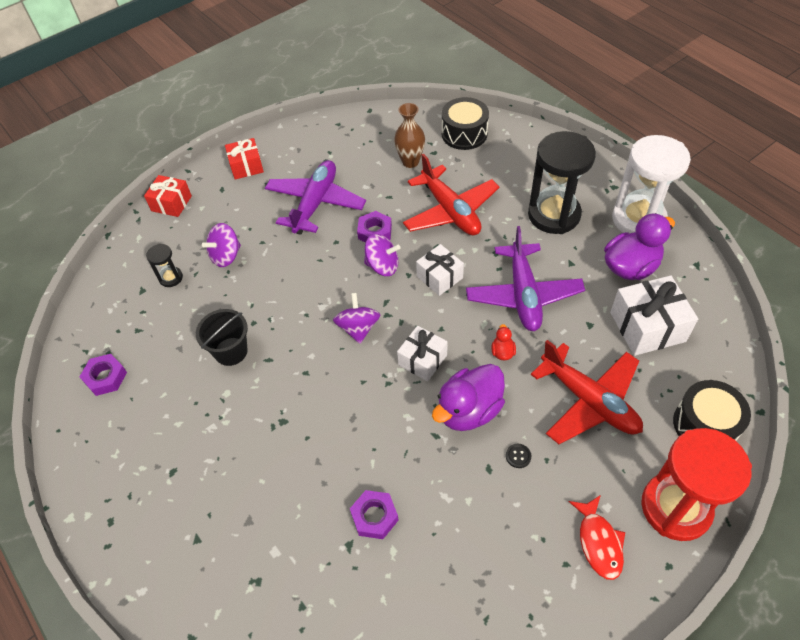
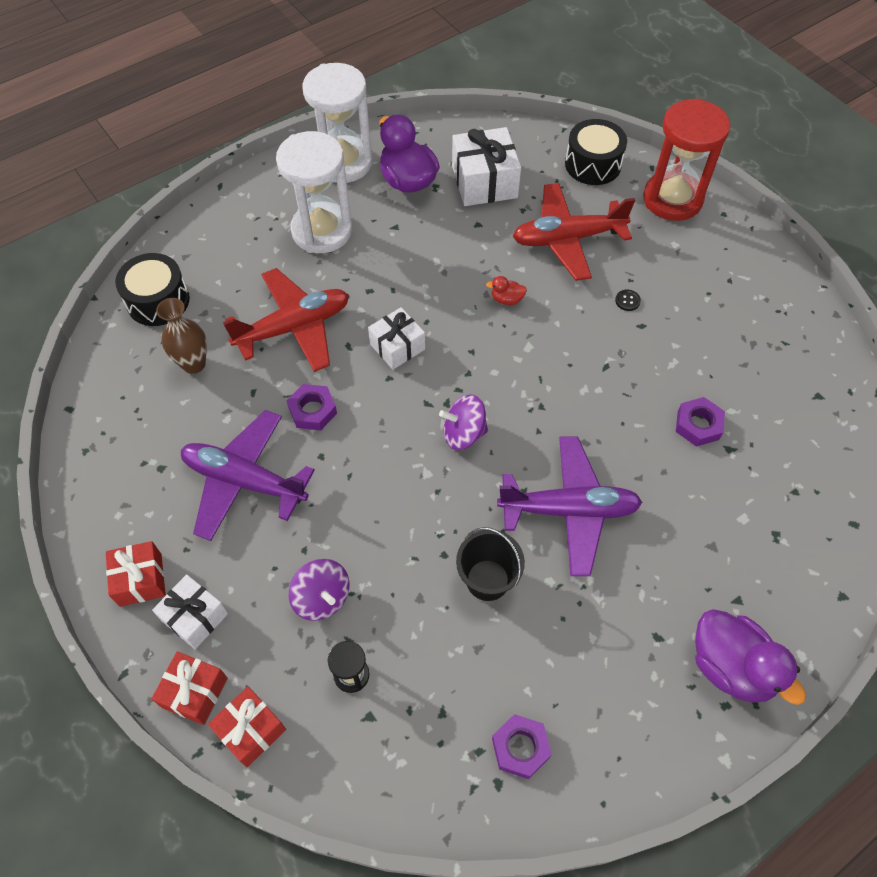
camera: 90 degrees left, 5 degrees up
purple spinning top [364,234,400,276] -> none
white gift [397,326,448,381] -> white gift moved to [152,574,228,649]
purple duck [432,364,505,431] -> purple duck moved to [695,609,806,705]
purple plane [466,226,585,331] -> purple plane moved to [497,436,642,576]
black hourglass [528,131,596,234] -> white hourglass [276,131,352,253]
red plane [531,340,643,444] -> red plane turned 150 degrees counterclockwise [512,183,635,281]
red fish [569,495,625,580] -> none
none -> red gift [208,686,286,767]

